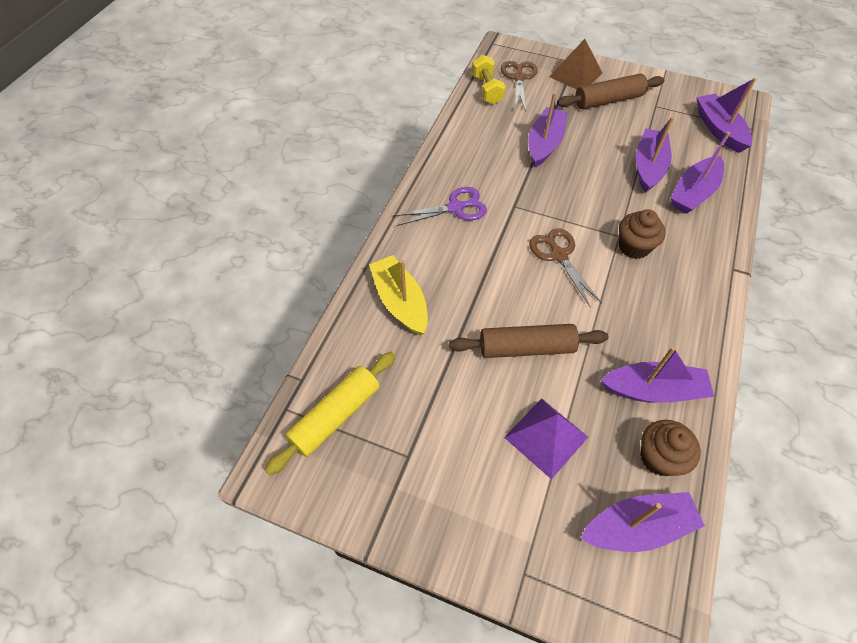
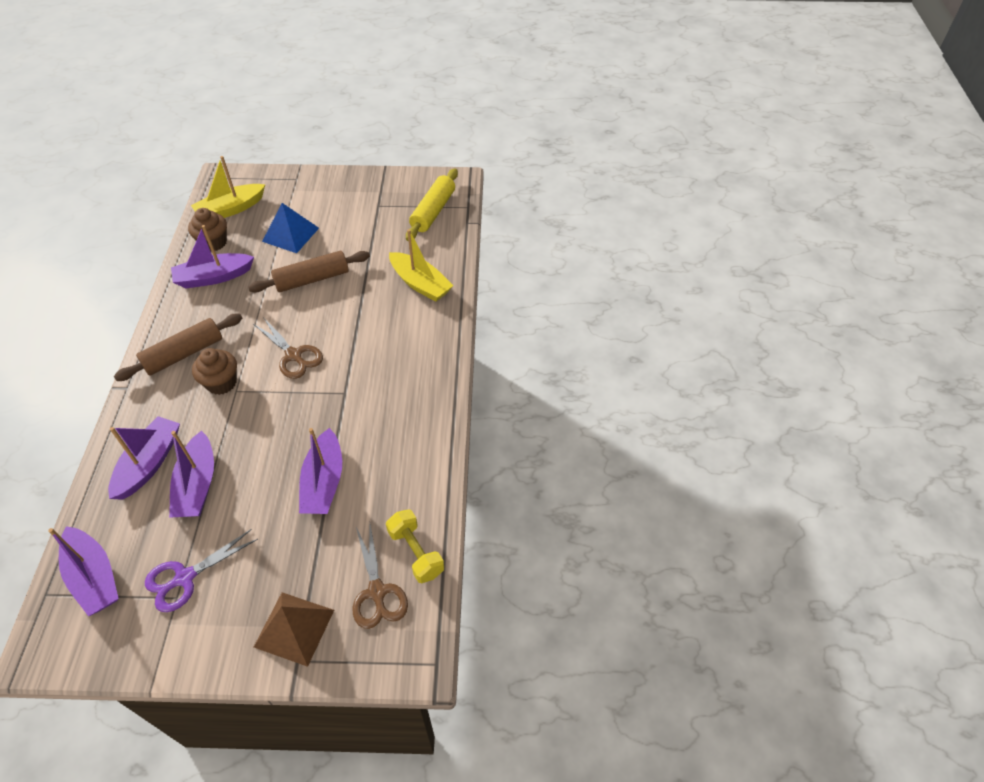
camera: 160 degrees right, 5 degrees down
purple scissors [393,187,487,226] -> purple scissors moved to [145,529,258,612]
purple pyramid [504,398,588,479] -> blue pyramid [262,203,319,253]
brown rolling pin [557,74,664,109] -> brown rolling pin moved to [114,314,242,381]
purple boat [580,492,705,552] -> yellow boat [191,156,265,218]

